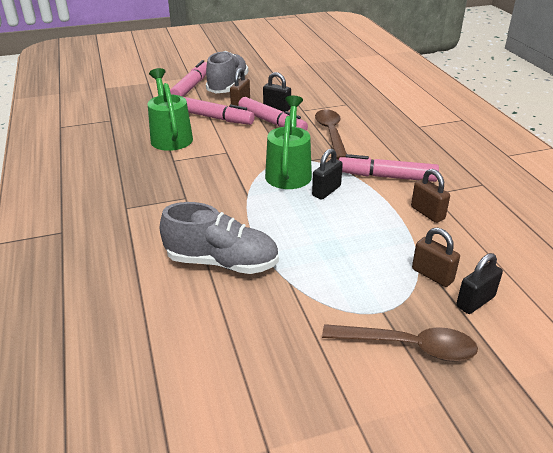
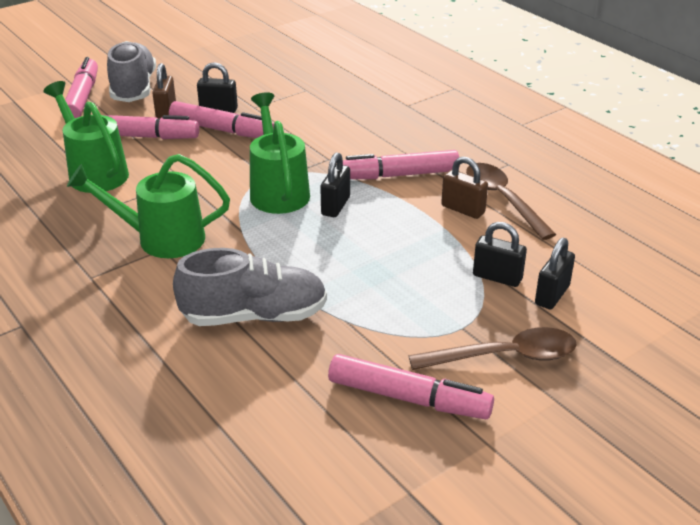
camera: 20 degrees left, 0 degrees up
brown spoon [315,109,347,159] -> brown spoon moved to [466,163,557,240]
brown padlock [412,228,460,287] -> black padlock [473,222,527,287]
none -> green watering can [67,154,230,258]
none -> pink marker [328,354,494,419]

